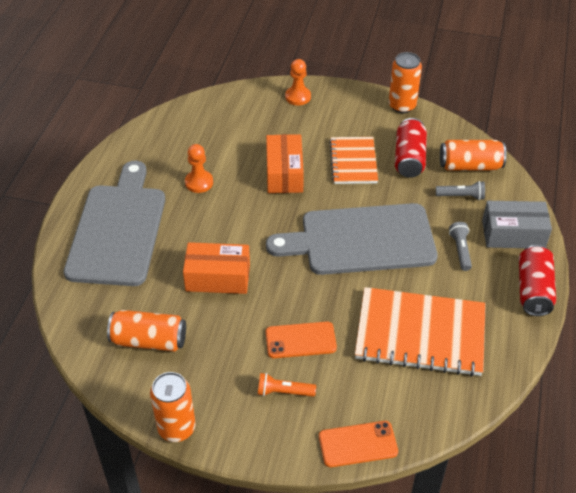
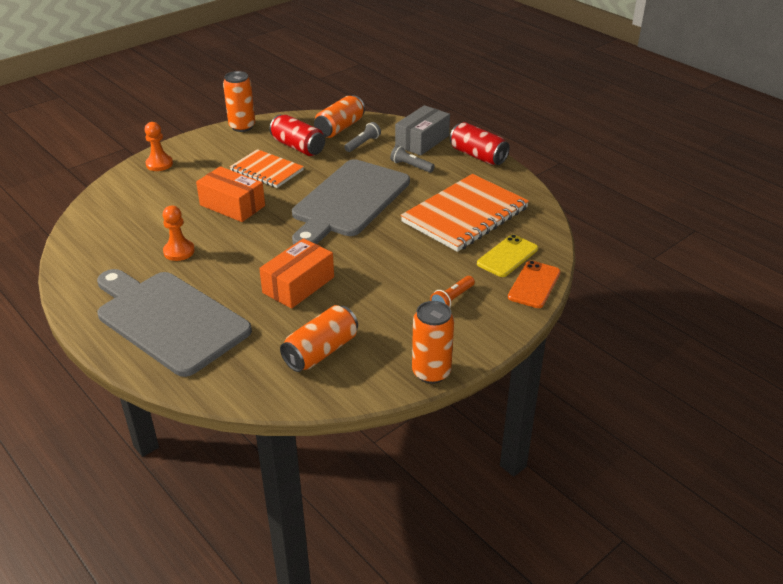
camera: 55 degrees left, 10 degrees down
orange phone [266,321,337,358] -> none
none -> yellow phone [477,235,538,277]

